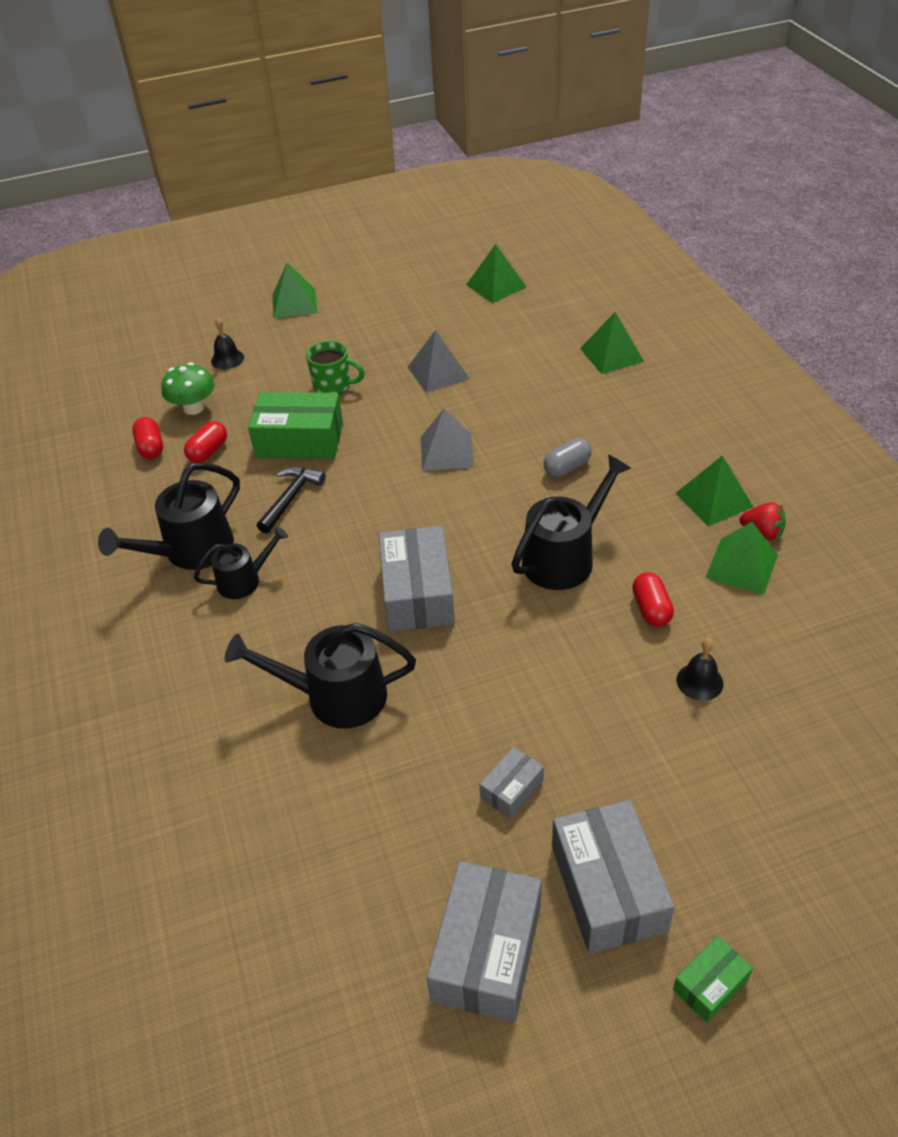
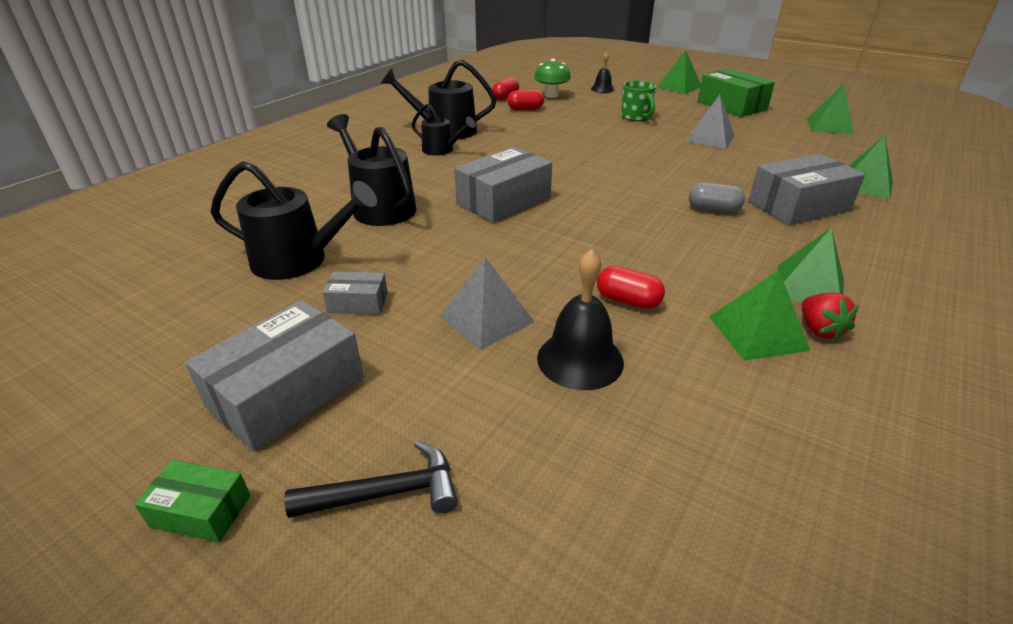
camera: 50 degrees right, 10 degrees down
green box [248,392,343,459] -> green box moved to [698,69,775,117]
black hammer [257,467,326,534] -> black hammer moved to [284,440,458,518]
grey pyramid [421,408,474,471] -> grey pyramid moved to [440,257,534,350]
grey box [427,861,542,1023] -> grey box moved to [748,154,865,225]
black watering can [511,454,631,590] -> black watering can moved to [211,161,377,280]
red capsule [632,572,674,627] -> red capsule turned 75 degrees clockwise [597,266,665,309]
black bell [677,638,723,701] -> black bell [537,249,624,390], size x1.62

